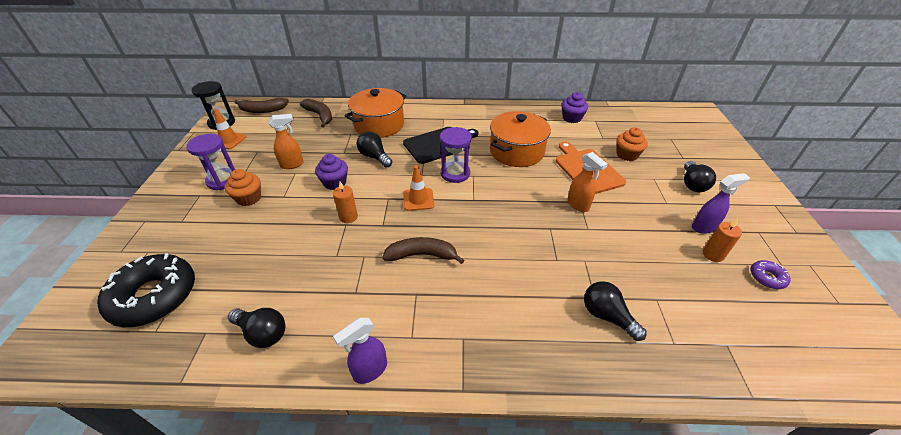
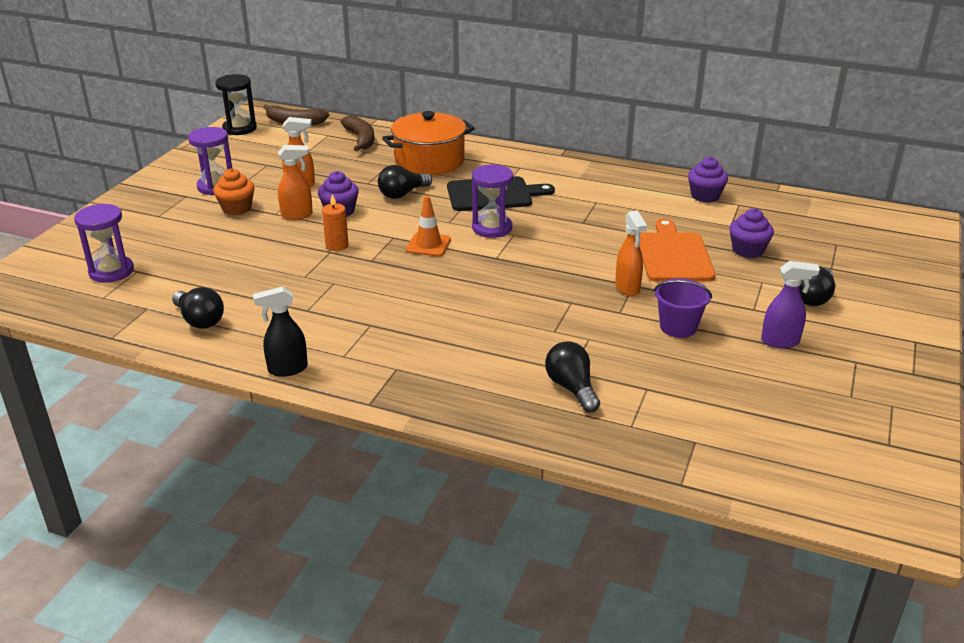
camera: 20 degrees right, 10 degrees down
black donut [97,253,195,327] -> purple hourglass [74,204,134,283]
orange traffic cone [213,108,246,149] -> none
purple spray bottle [333,318,387,384] -> black spray bottle [253,287,308,377]
black light bulb [357,131,392,168] -> black light bulb turned 105 degrees counterclockwise [378,165,432,199]
brown banana [382,237,465,264] -> none
orange pot [490,111,551,167] -> none
orange cupcake [616,127,648,161] -> purple cupcake [729,208,774,258]
orange candle [703,218,742,262] -> none
purple donut [750,260,790,289] -> none
none -> orange spray bottle [278,145,313,220]
none -> purple bucket [654,278,712,338]

